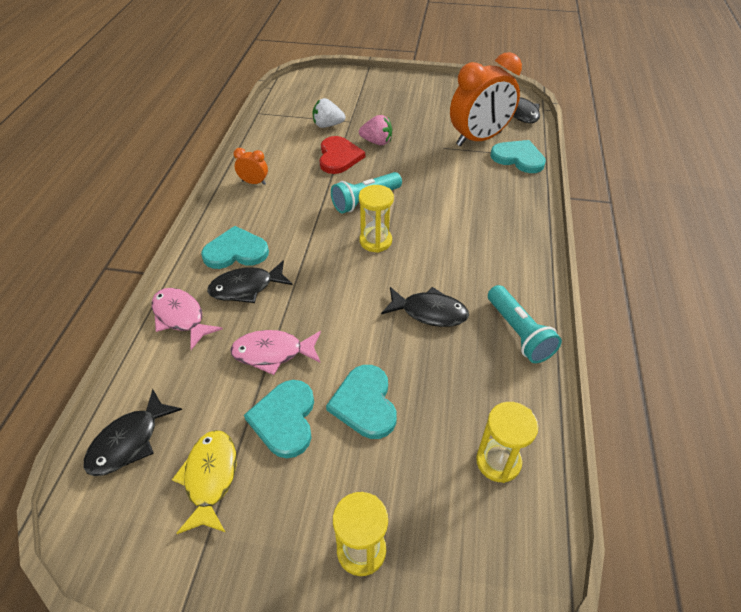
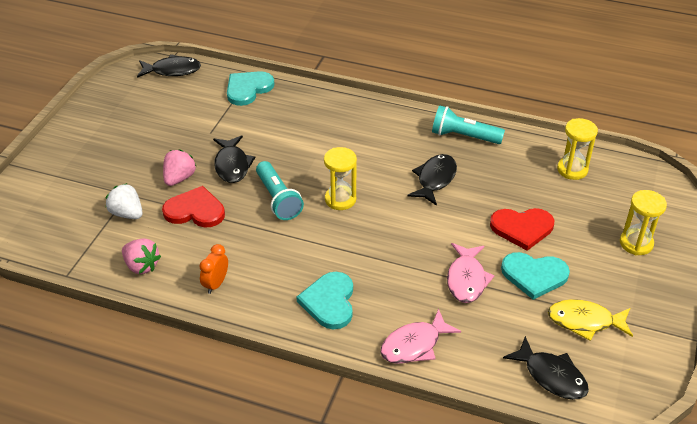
camera: 80 degrees left, 5 degrees down
black fish [207,260,292,303] -> black fish moved to [213,135,255,183]
white strawberry [313,98,346,128] -> white strawberry turned 120 degrees clockwise [106,183,143,219]
turquoise heart [326,365,397,439] -> red heart [490,208,554,251]
orange clock [450,52,522,146] -> none
turquoise flashlight [488,285,562,363] -> turquoise flashlight turned 150 degrees counterclockwise [432,105,505,144]
none -> pink strawberry [122,238,161,274]

